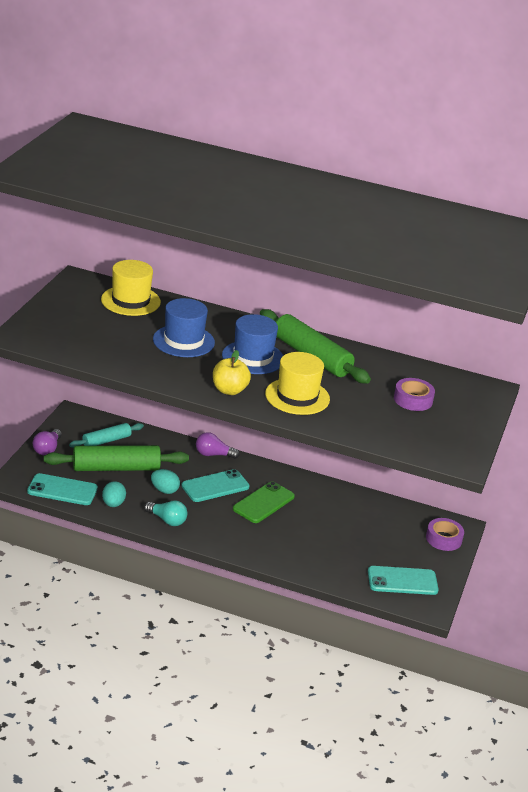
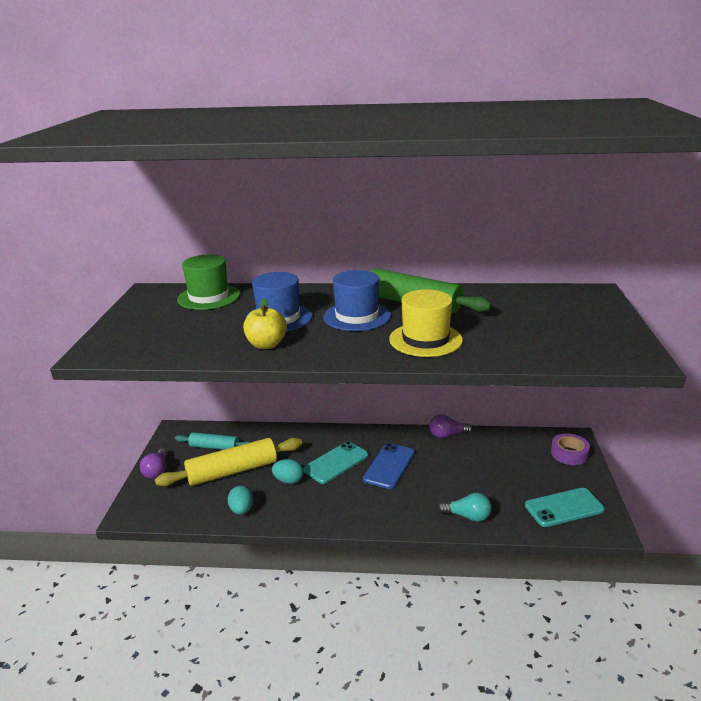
camera: 10 degrees left, 5 degrees down
turquoise phone [27,473,98,505] -> none
green rolling pin [44,445,189,471] -> yellow rolling pin [155,438,302,487]
turquoise rolling pin [69,423,144,448] -> turquoise rolling pin turned 60 degrees clockwise [175,432,251,450]
yellow hat [101,260,161,316] -> green hat [177,254,240,310]
turquoise light bulb [144,500,187,526] -> turquoise light bulb moved to [438,493,491,522]
purple light bulb [196,432,240,459] -> purple light bulb moved to [429,414,473,438]
yellow apple [213,350,251,395] -> yellow apple moved to [243,298,287,349]
green phone [233,481,295,523] -> blue phone [363,443,415,489]
purple tape [394,378,435,411] -> none

